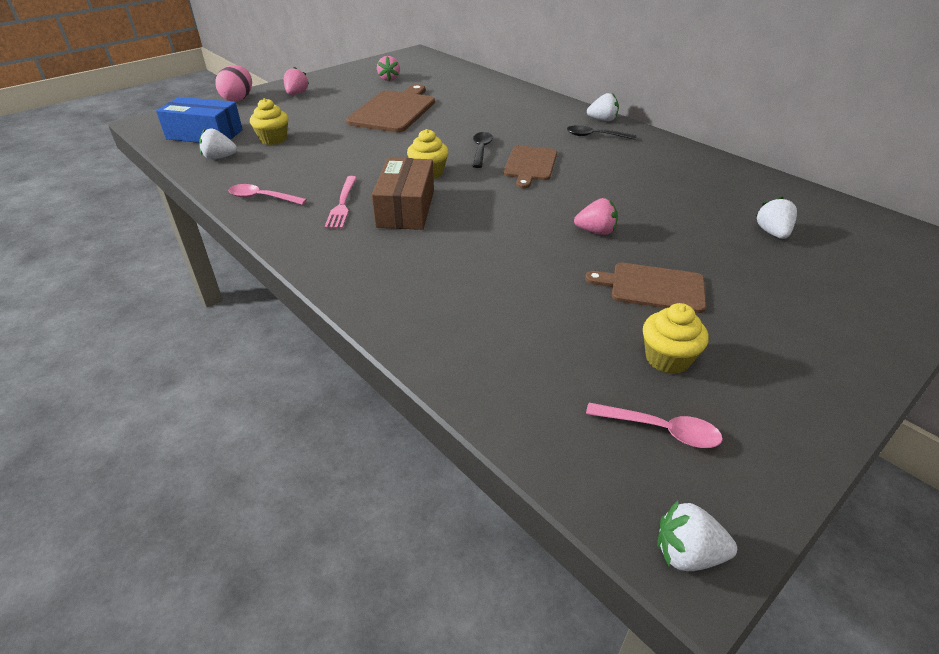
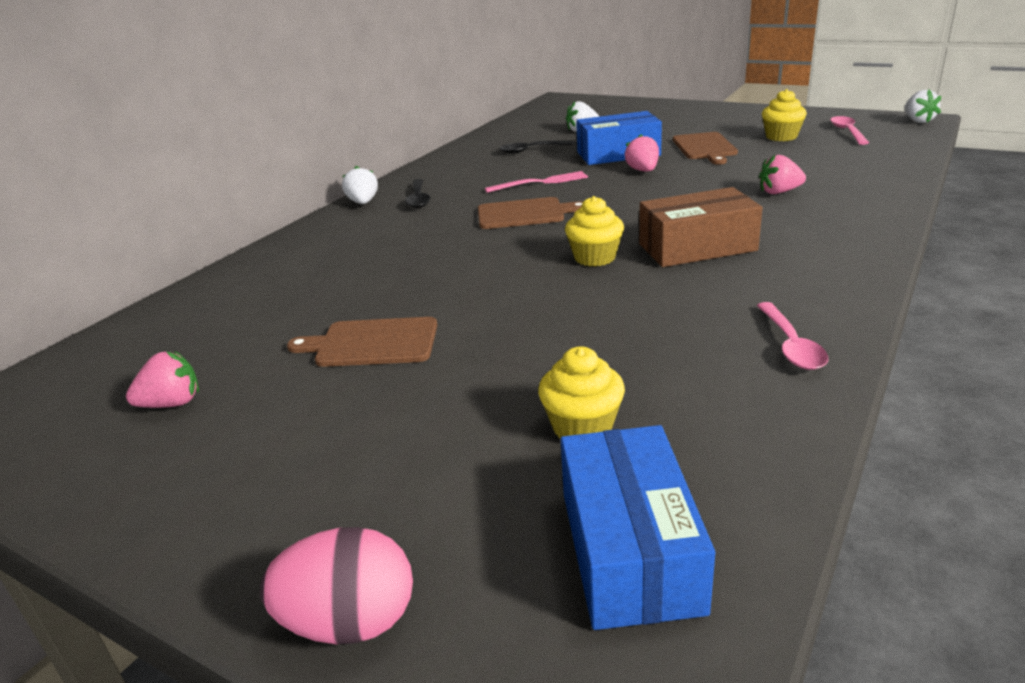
camera: 105 degrees left, 10 degrees down
white strawberry [199,128,237,159] -> none
pink strawberry [284,67,309,95] -> pink strawberry moved to [759,155,806,194]
pink fork [324,176,357,229] -> pink fork moved to [485,171,588,193]
brown cutting board [346,84,435,133] -> brown cutting board [287,317,437,367], size x0.64
black spoon [473,132,493,168] -> black spoon moved to [499,141,575,154]
none -> blue box [576,111,662,165]

